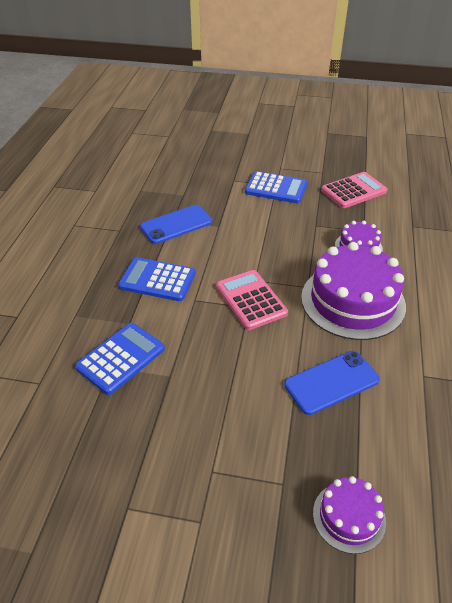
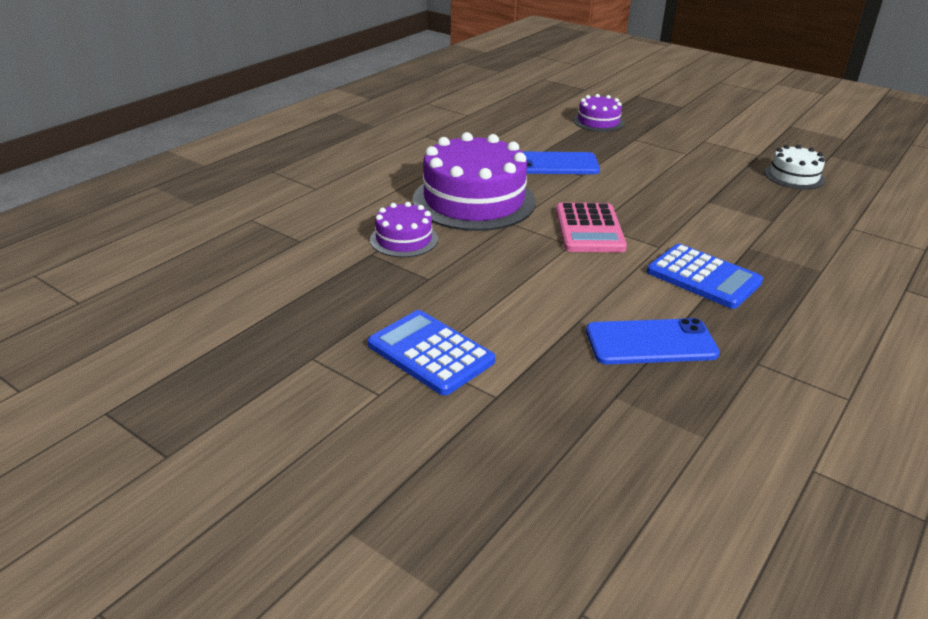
camera: 155 degrees left, 10 degrees down
blue calculator [75,323,165,395] -> none
pink calculator [321,172,387,208] -> none
none -> white cake [764,145,825,189]

